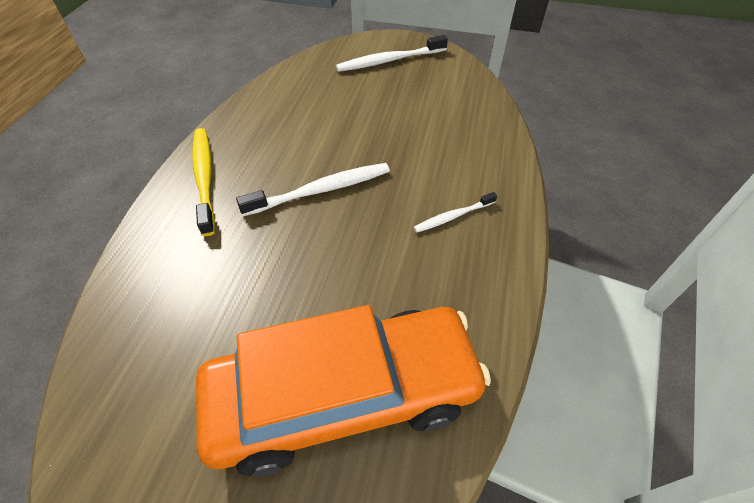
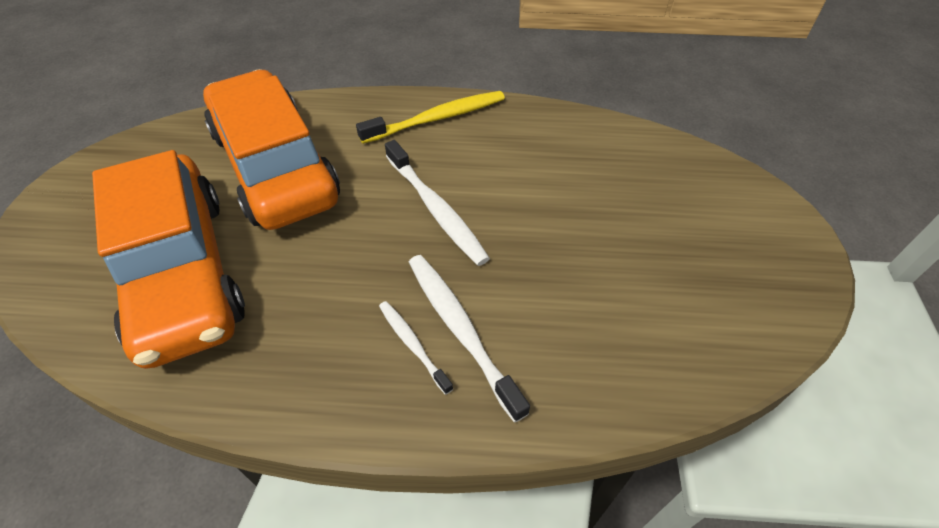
camera: 80 degrees right, 0 degrees up
white toothbrush [336,35,448,72] -> white toothbrush moved to [409,255,530,422]
none -> orange car [203,69,340,230]

